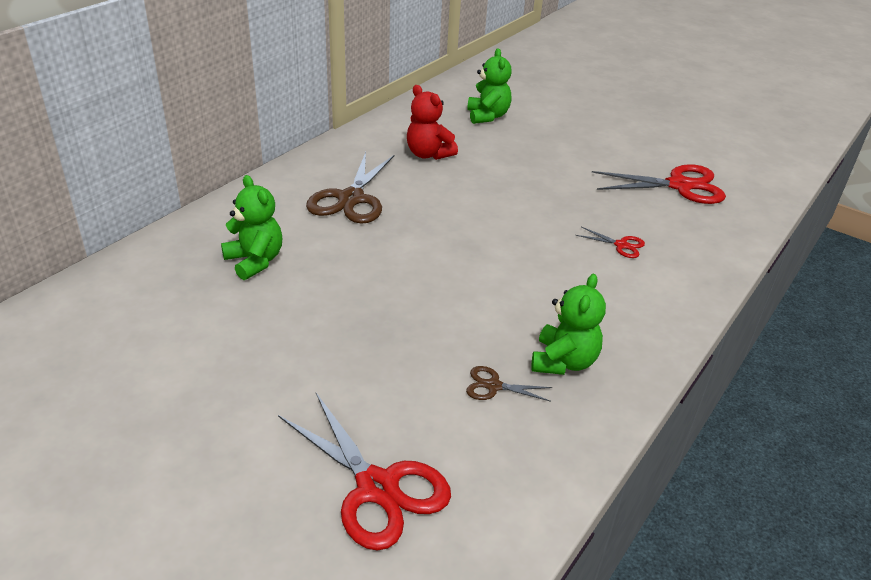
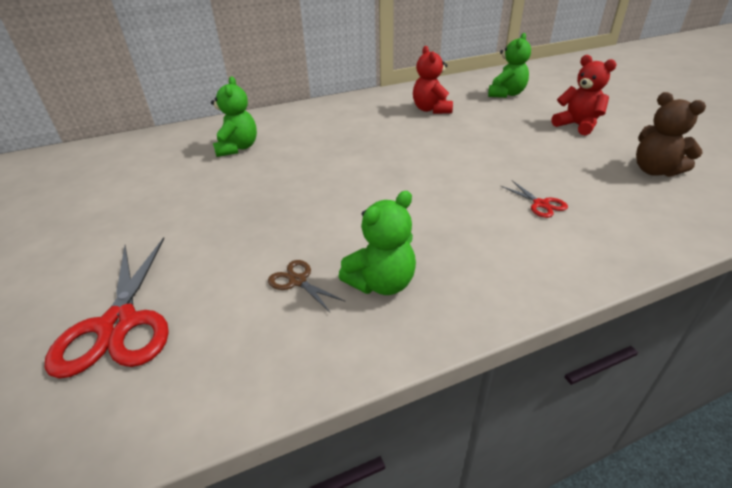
camera: 35 degrees right, 0 degrees up
brown scissors [306,152,395,224] -> none
red scissors [592,164,726,204] -> brown teddy bear [636,92,706,177]
none -> red teddy bear [551,55,617,136]

